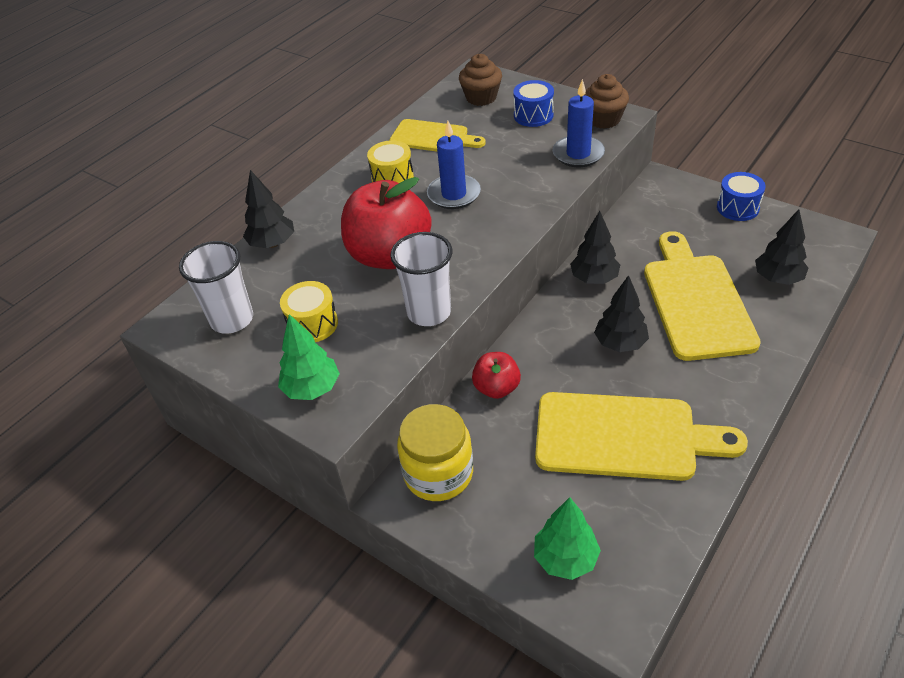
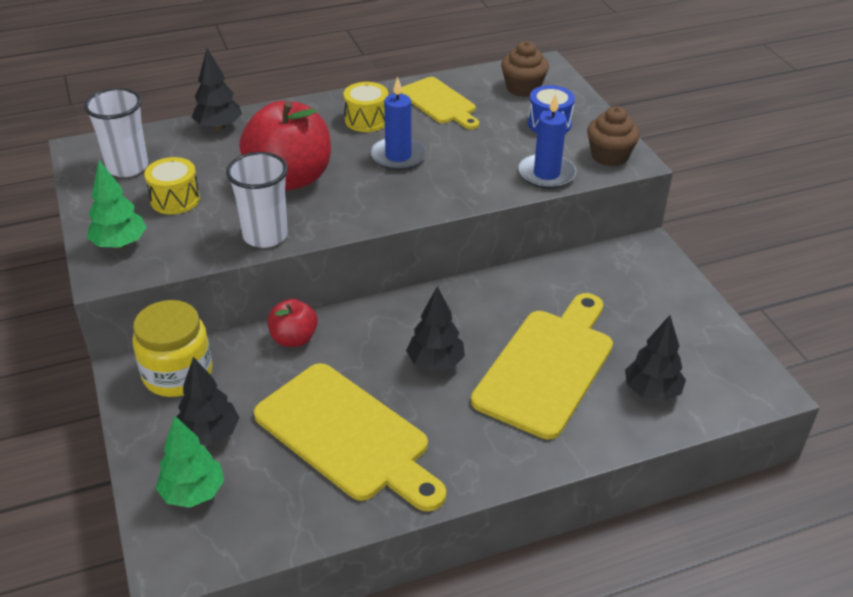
camera: 30 degrees right, 5 degrees down
black tree [570,211,620,284] -> black tree moved to [176,357,240,445]
blue drum [717,172,766,221] -> none

